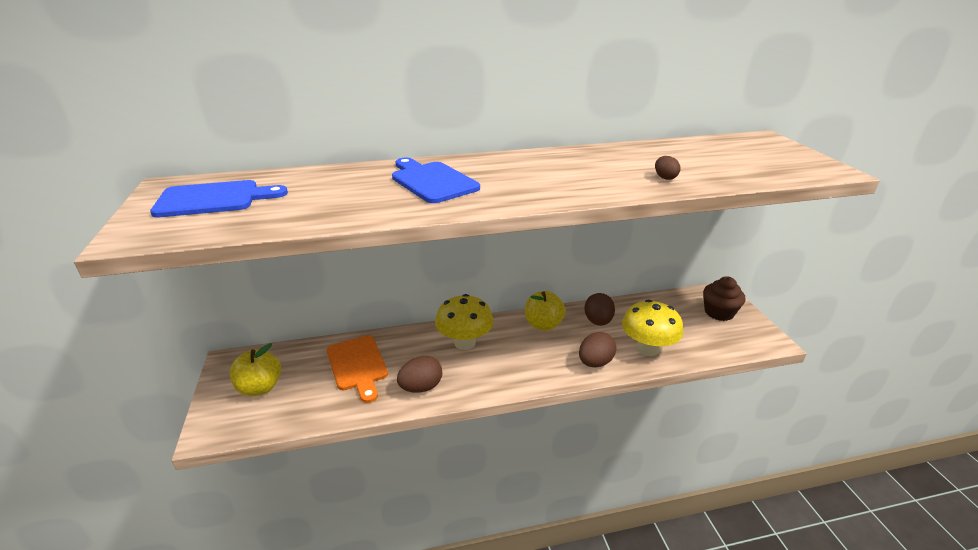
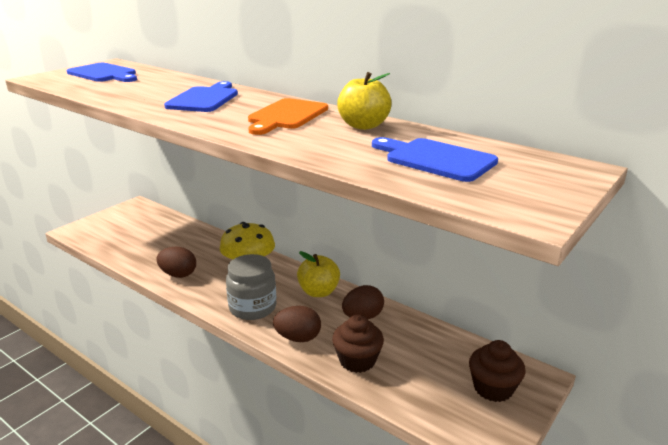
camera: 50 degrees right, 5 degrees down
yellow apple [230,343,281,396] -> yellow apple moved to [337,72,392,130]
orange cutting board [327,335,388,403] -> orange cutting board moved to [248,98,328,135]
yellow mushroom [622,299,683,356] -> brown cupcake [332,315,384,373]
brown egg [655,156,680,180] -> none
none -> grey jar [226,254,276,320]
none -> blue cutting board [372,137,498,182]

